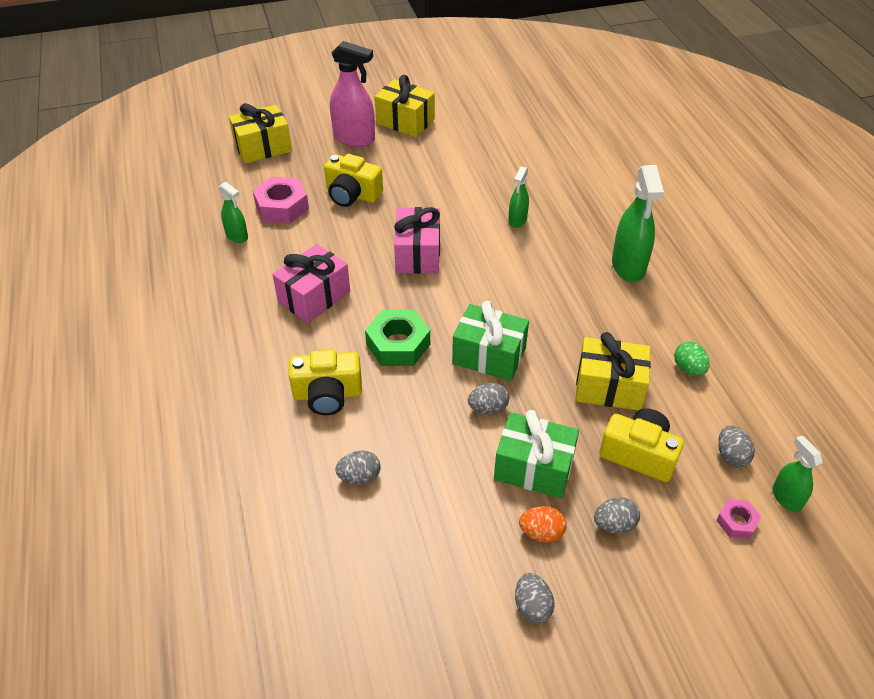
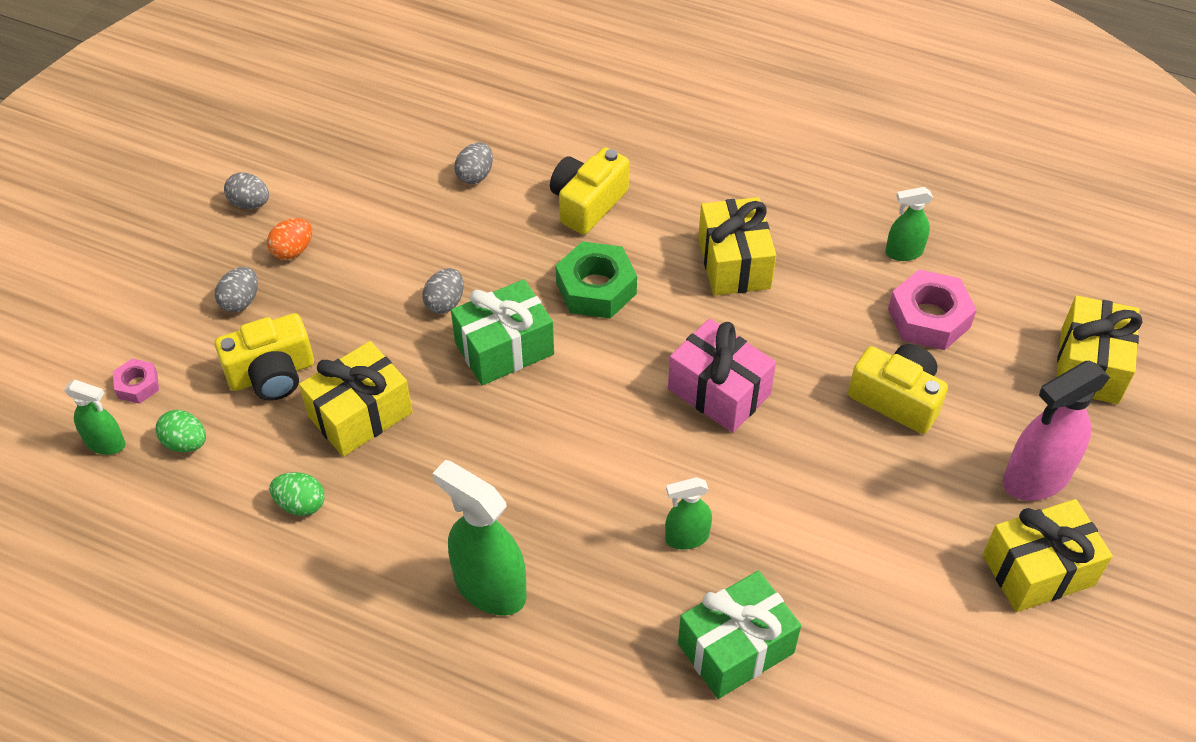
camera: 130 degrees right, 5 degrees up
pink gift [272,244,350,323] -> yellow gift [698,197,776,296]
yellow camera [324,154,383,207] -> yellow camera turned 60 degrees clockwise [848,344,948,434]
green gift [494,410,579,498] -> green gift moved to [678,571,801,699]
green spray bottle [508,166,529,228] -> green spray bottle turned 75 degrees counterclockwise [665,477,712,550]
grey egg [718,425,755,467] -> green egg [156,410,206,452]

